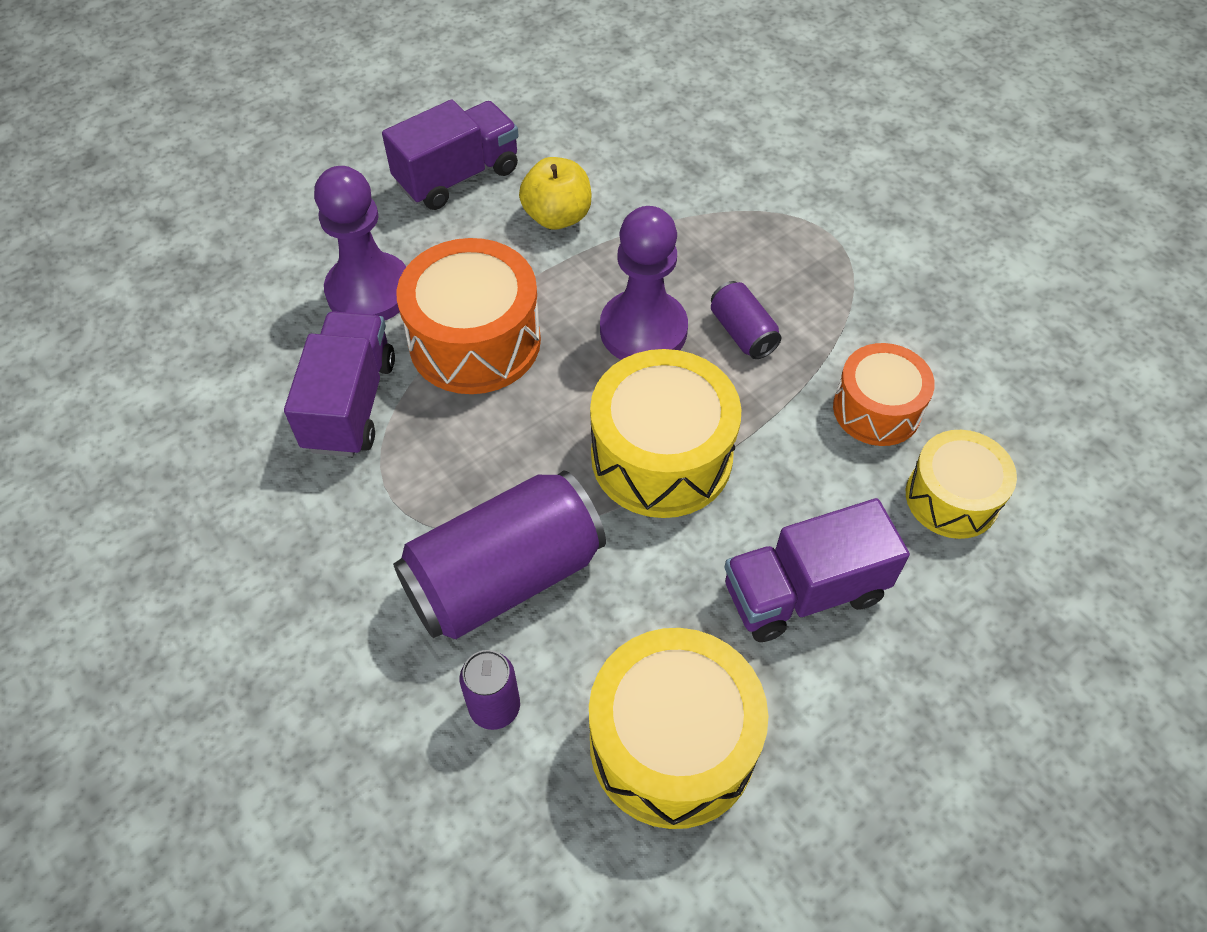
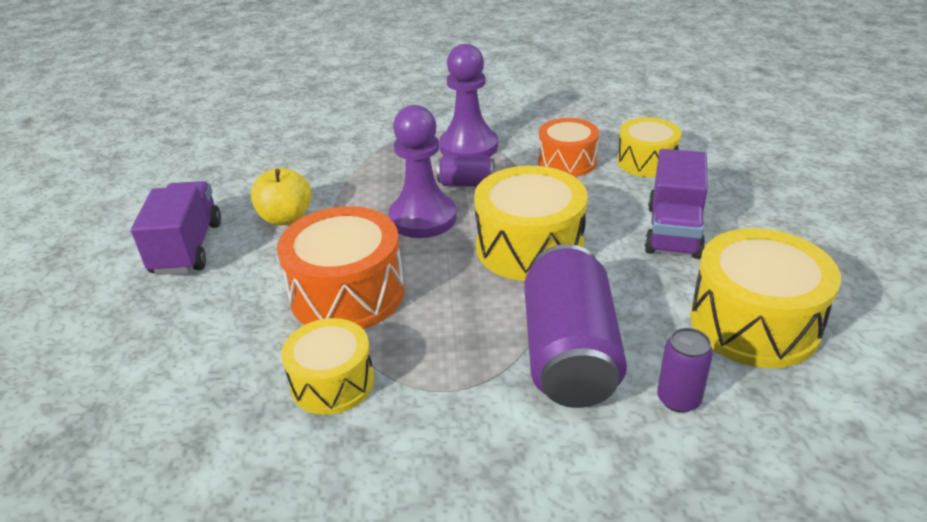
camera: 55 degrees left, 20 degrees down
purple truck [284,311,395,457] -> yellow drum [281,318,374,415]
purple pawn [314,166,407,321] -> purple pawn moved to [439,44,498,157]

